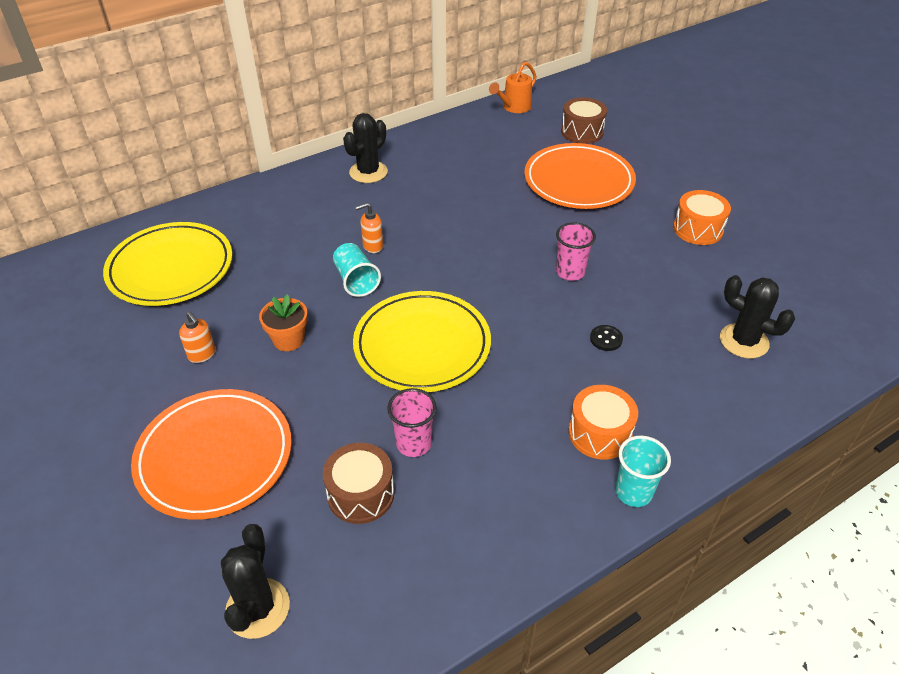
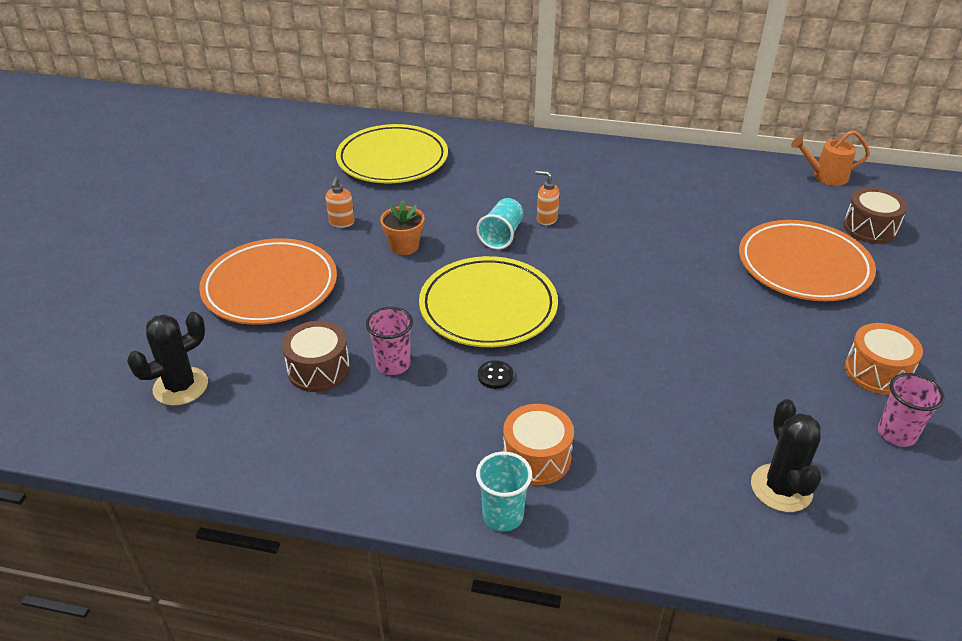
camera: 45 degrees right, 5 degrees down
black cactus [343,113,388,183] -> none
pink cup [556,222,596,281] -> pink cup moved to [878,373,945,447]
black button [590,325,623,351] -> black button moved to [478,360,513,389]

